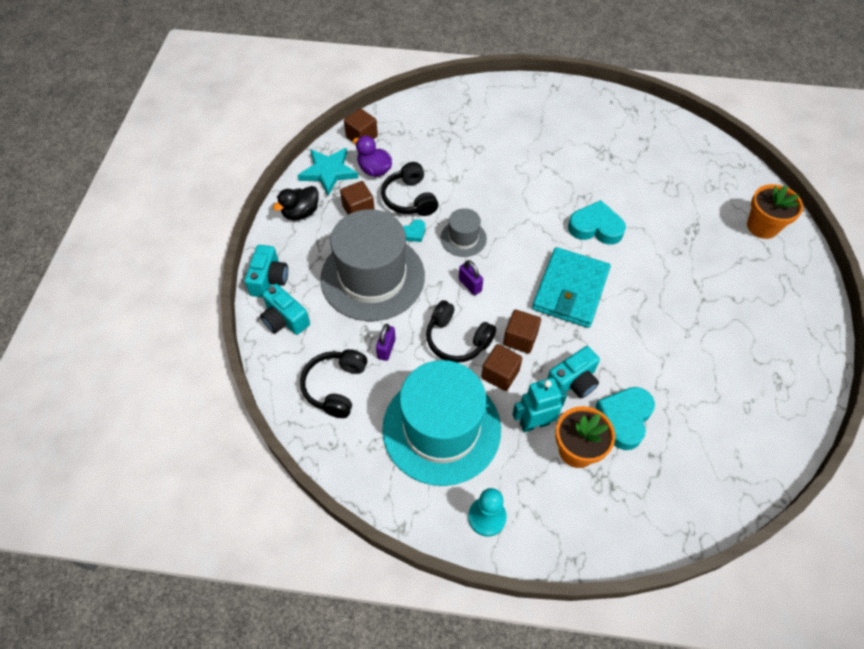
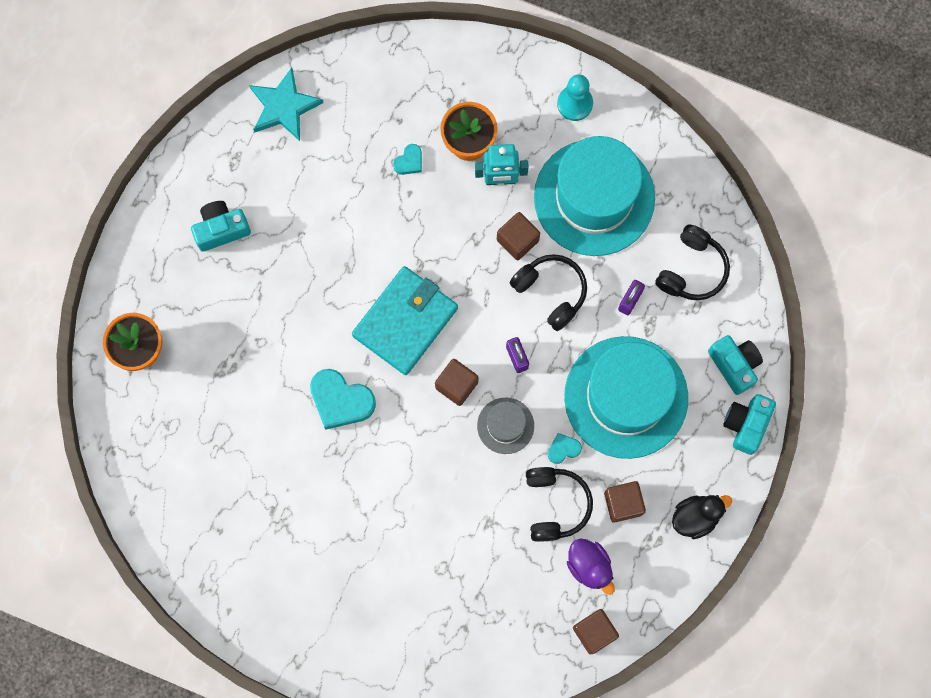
camera: 165 degrees left, 20 degrees up
turquoise star [297,148,358,196] -> turquoise star moved to [249,67,324,141]
grey hat [320,209,425,321] -> turquoise hat [564,336,688,459]
brown cube [503,310,541,354] -> brown cube moved to [435,359,479,406]
turquoise camera [547,346,600,398] -> turquoise camera moved to [191,201,251,252]
turquoise heart [595,387,655,450] -> turquoise heart [393,144,422,175], size x0.51

